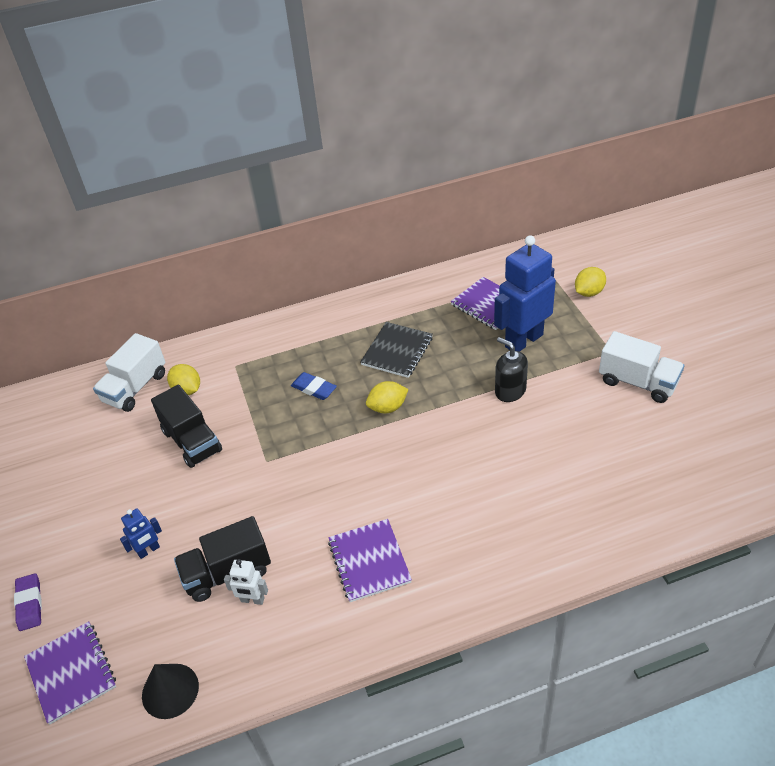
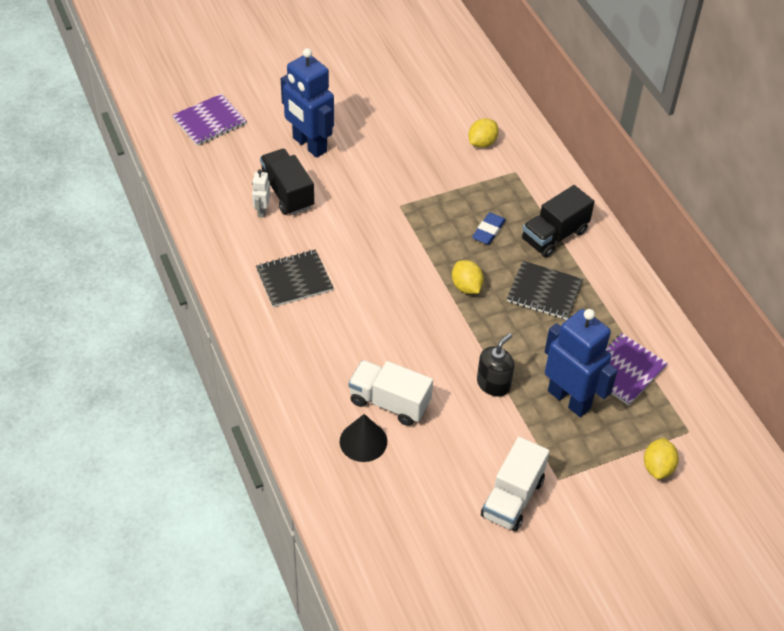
camera: 80 degrees right, 5 degrees up
purple eraser [14,573,42,631] -> none
white truck [93,333,166,412] -> white truck moved to [348,360,433,426]
blue robot [120,508,162,559] -> blue robot [281,48,334,158], size x2.22
black cone [142,664,199,719] -> black cone moved to [340,414,387,462]
black truck [151,385,222,468] -> black truck moved to [522,185,595,258]
purple notebook [328,519,412,602] -> black notebook [256,250,333,307]
yellow lemon [575,267,606,297] -> yellow lemon turned 60 degrees clockwise [644,438,679,479]

